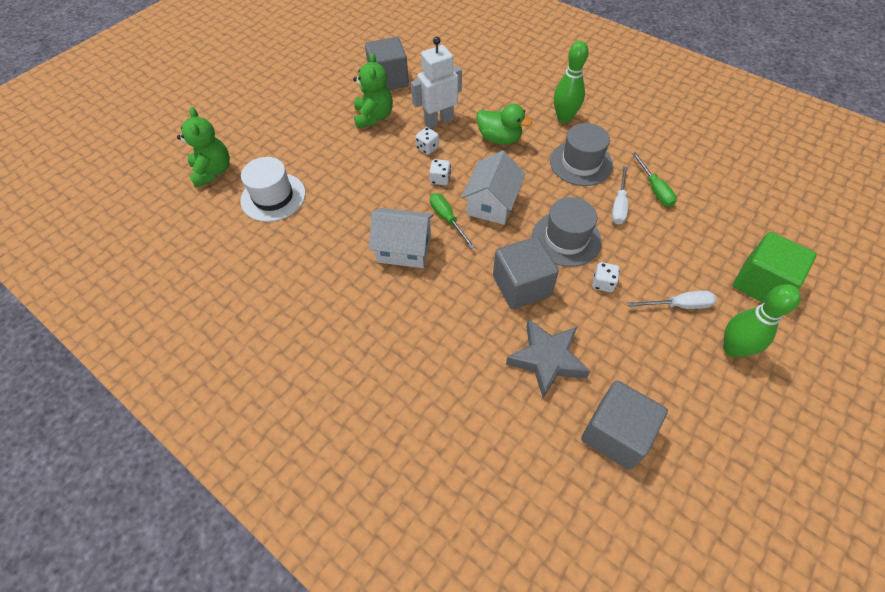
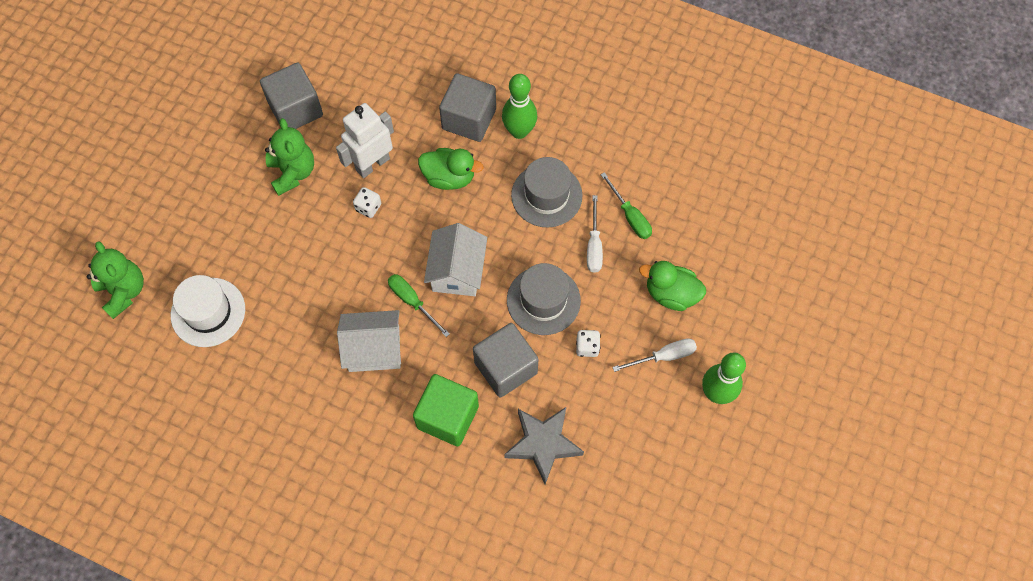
camera: 15 degrees left, 10 degrees up
white dice [429,159,451,185] -> none
grey cube [581,381,668,470] -> grey cube moved to [439,73,496,142]
green cube [733,232,817,303] -> green cube moved to [413,374,479,446]
none -> green duck [639,261,706,311]

